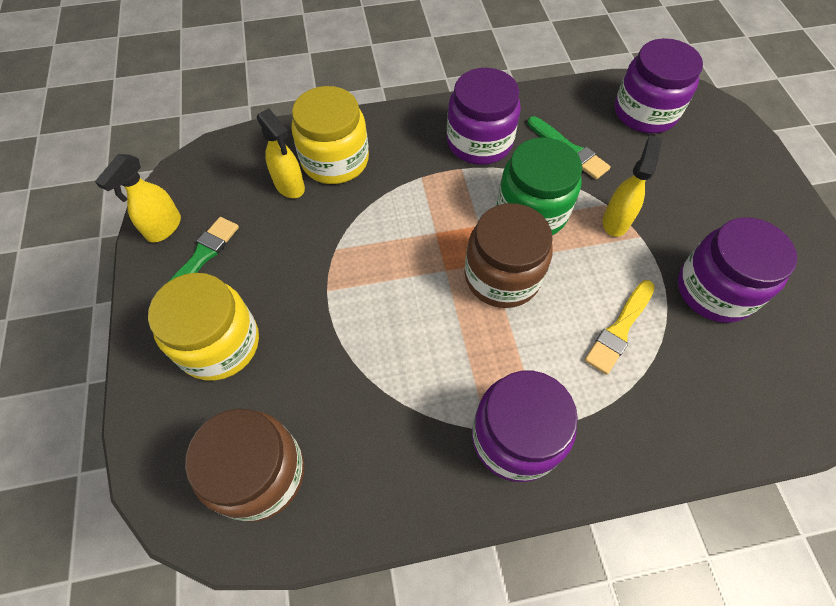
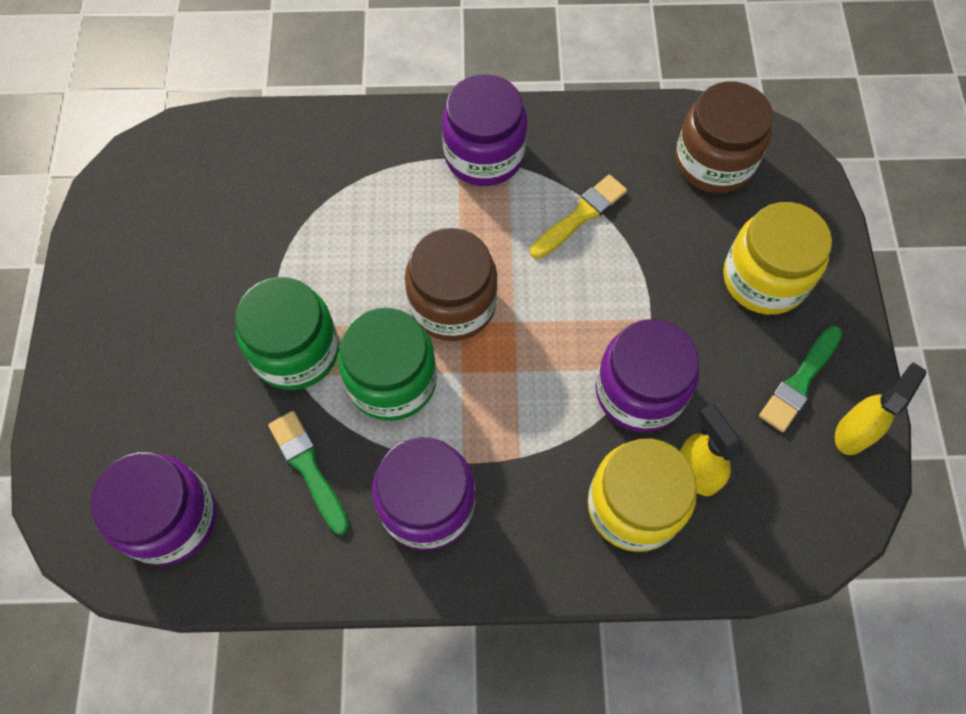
camera: 170 degrees left, 5 degrees up
yellow brush [585,280,655,375] -> yellow brush moved to [530,175,627,259]
yellow spray bottle [603,135,662,237] -> green jar [235,277,339,390]
purple jar [678,217,797,323] -> purple jar moved to [596,319,699,432]

